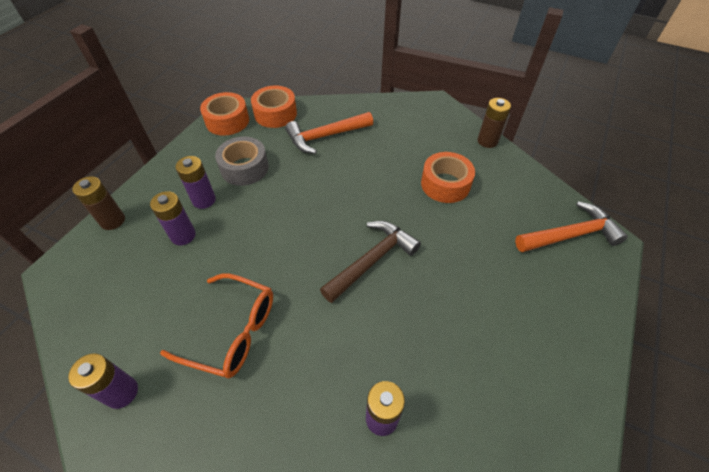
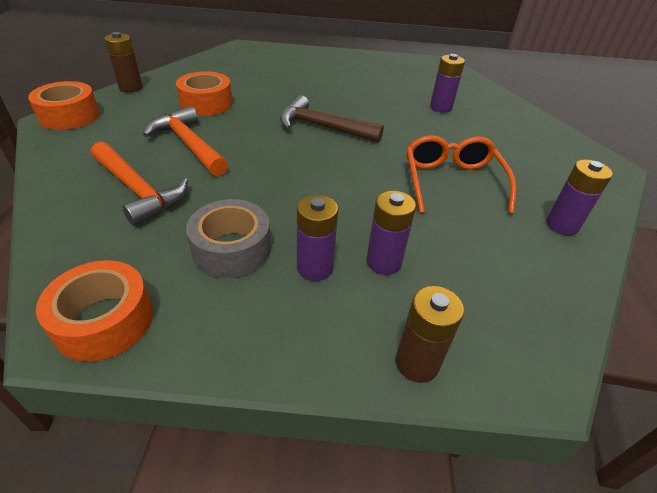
camera: 115 degrees left, 10 degrees down
orange tape [251,86,297,128] -> orange tape moved to [28,81,99,130]
orange hammer [515,201,628,252] -> orange hammer moved to [143,106,228,176]

